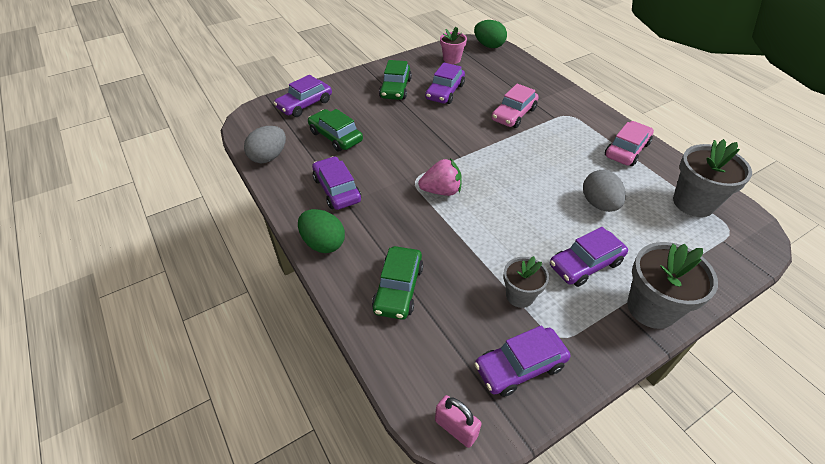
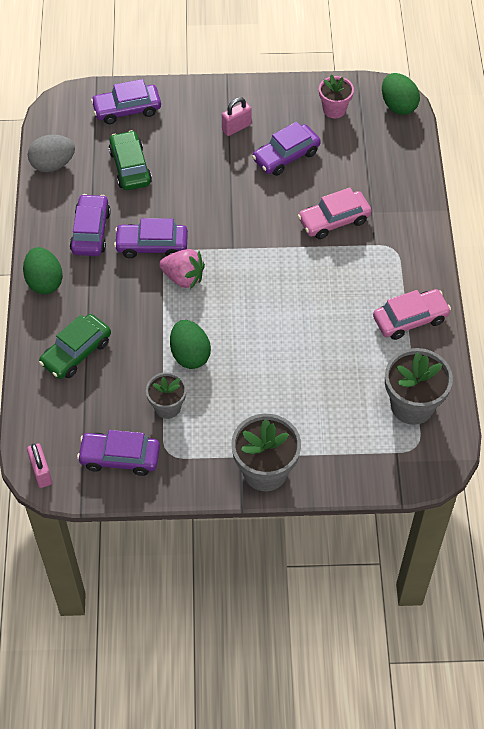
camera: 30 degrees right, 10 degrees up
green car [379,60,412,100] -> pink padlock [222,97,252,136]
purple car [550,227,628,287] -> purple car moved to [114,218,188,258]
grey egg [583,170,626,212] -> none
none -> green egg [170,320,211,369]

